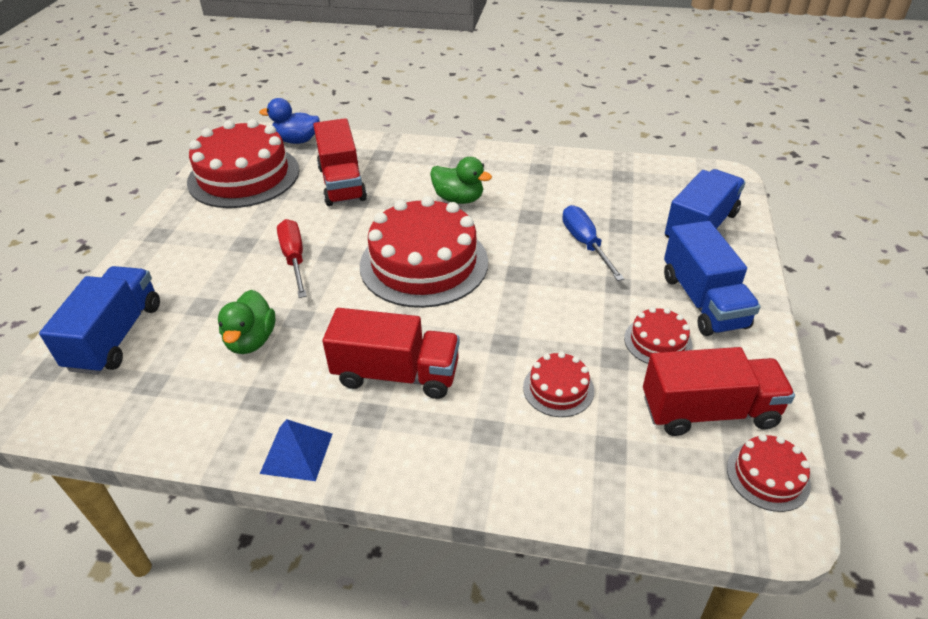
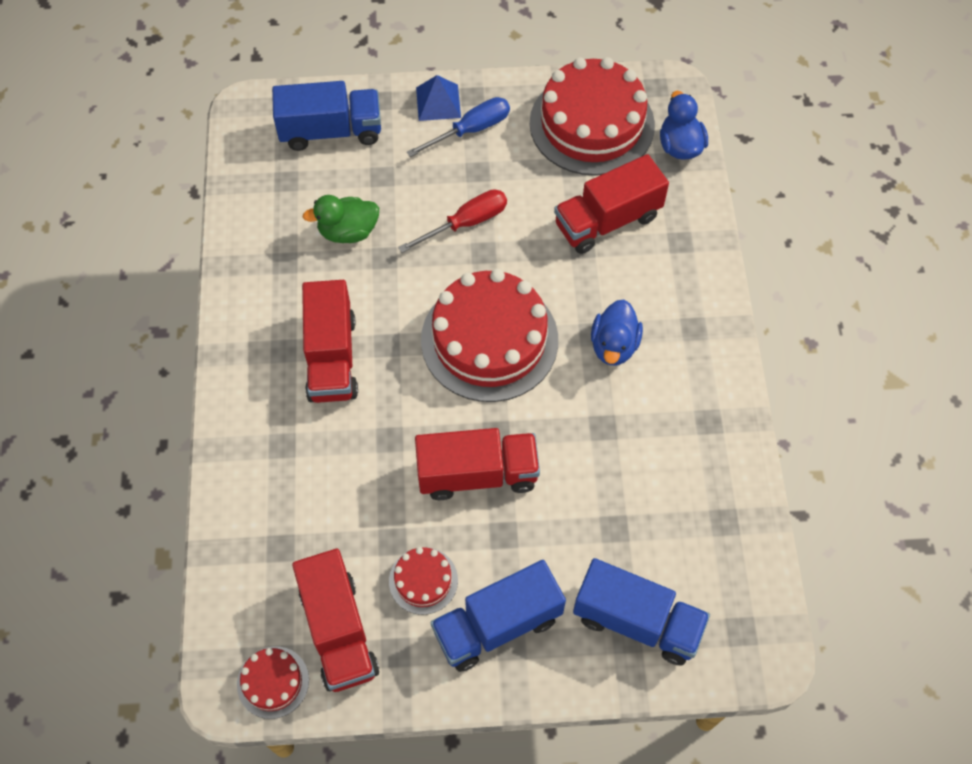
camera: 75 degrees right, 20 degrees up
blue pyramid [260,419,332,481] -> blue pyramid moved to [416,75,461,121]
green duck [430,157,492,204] -> blue duck [591,299,643,365]
red cake [523,352,594,417] -> none
blue screwdriver [562,205,624,281] -> blue screwdriver moved to [407,97,510,157]
none -> red truck [415,428,540,500]

